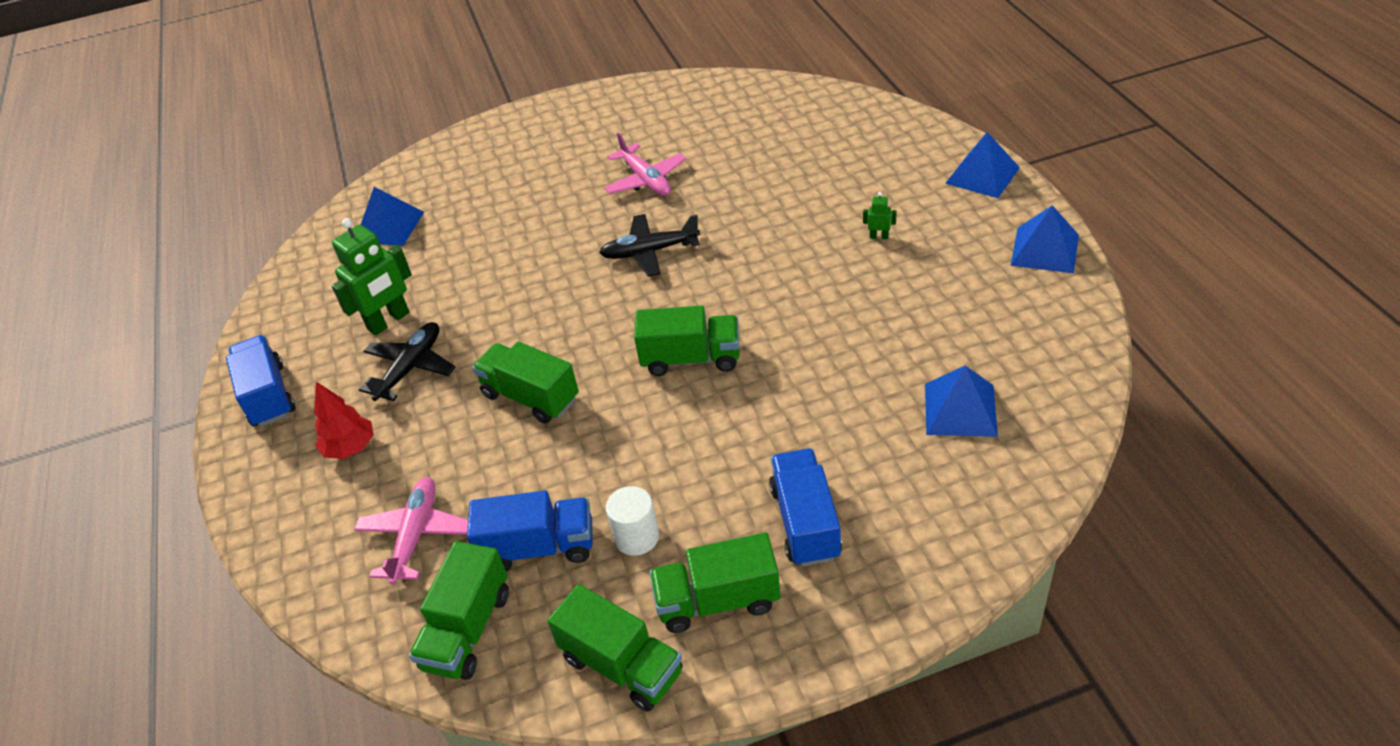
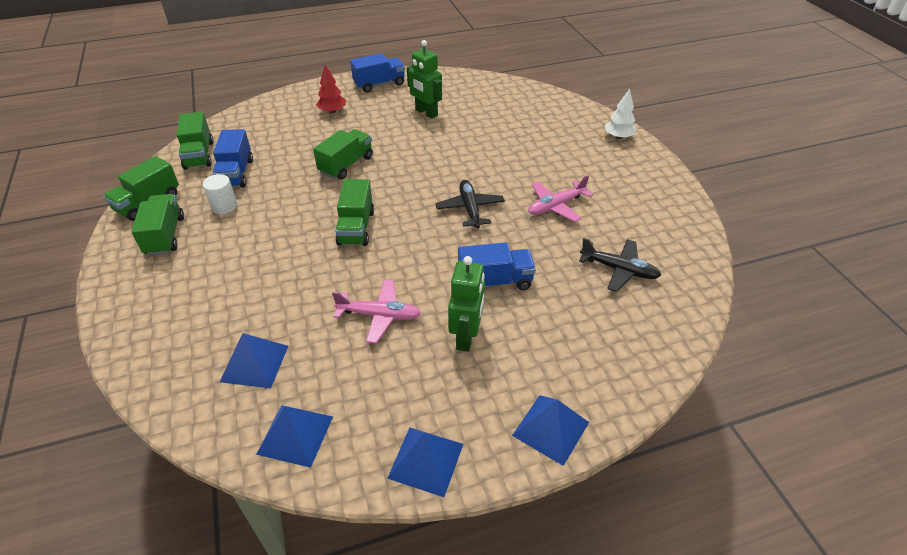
camera: 85 degrees right, 0 degrees up
pink plane [354,477,468,585] -> pink plane moved to [332,280,421,344]
black plane [359,322,455,401] -> black plane moved to [579,238,661,292]
blue pyramid [361,187,424,246] -> blue pyramid moved to [256,405,333,468]
green truck [409,541,509,680] -> green truck turned 120 degrees counterclockwise [177,112,213,170]
blue truck [769,448,842,567] -> blue truck moved to [458,243,536,290]
green robot [863,192,897,239] -> green robot [448,256,485,352], size x2.31
none -> white tree [605,89,636,139]

